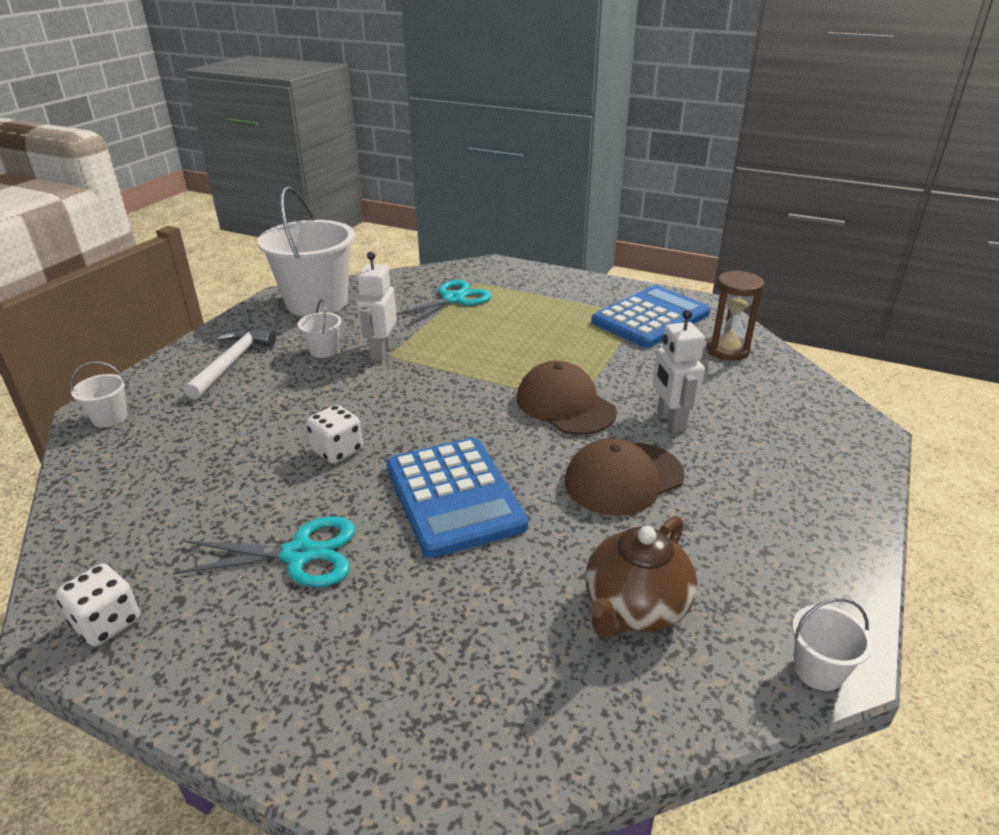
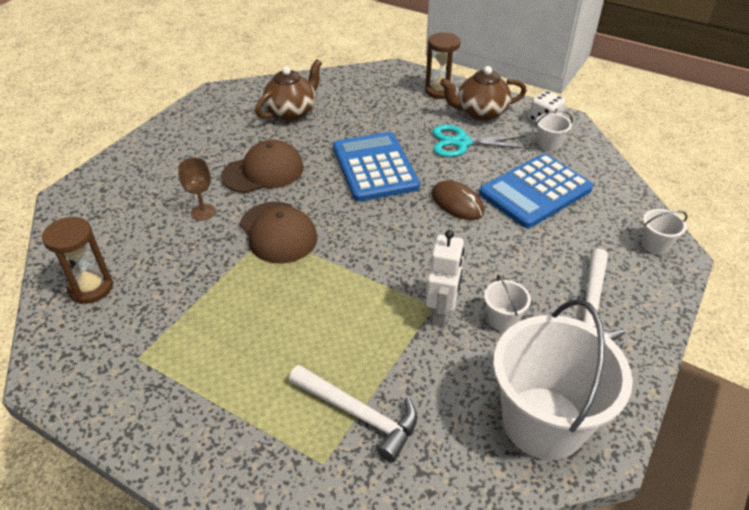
camera: 175 degrees left, 10 degrees up
white dice [306,405,363,464] -> brown mouse [431,180,484,220]
turquoise scissors [396,280,491,327] -> white hammer [289,365,417,462]
blue calculator [591,285,710,348] -> blue calculator moved to [479,154,593,228]
white robot [653,310,705,432] -> brown goblet [178,158,216,221]
white bucket [792,598,873,691] -> white bucket moved to [536,110,573,151]
none -> brown hourglass [425,32,461,99]
none -> brown teapot [440,66,527,121]

